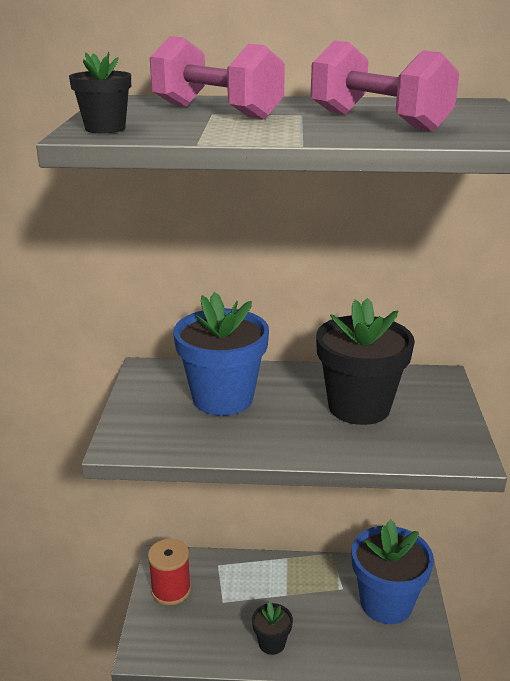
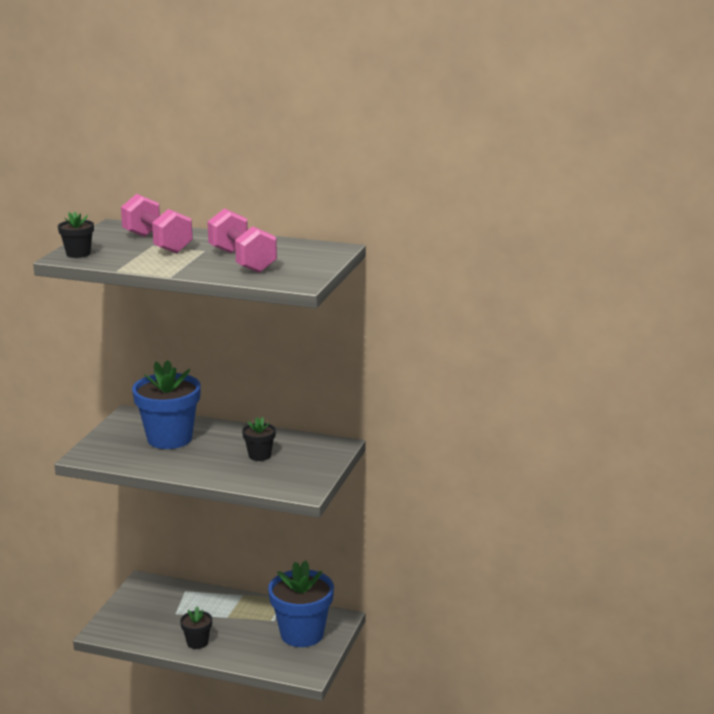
camera: 15 degrees right, 5 degrees down
red spool [148,539,191,605] -> none
black flower pot [316,298,415,425] -> black flower pot [242,417,276,461], size x0.49

